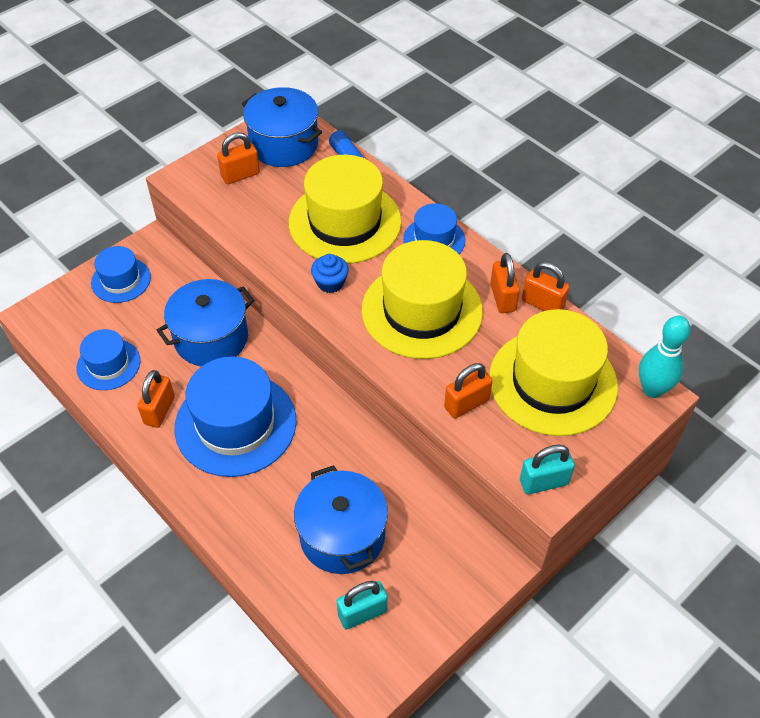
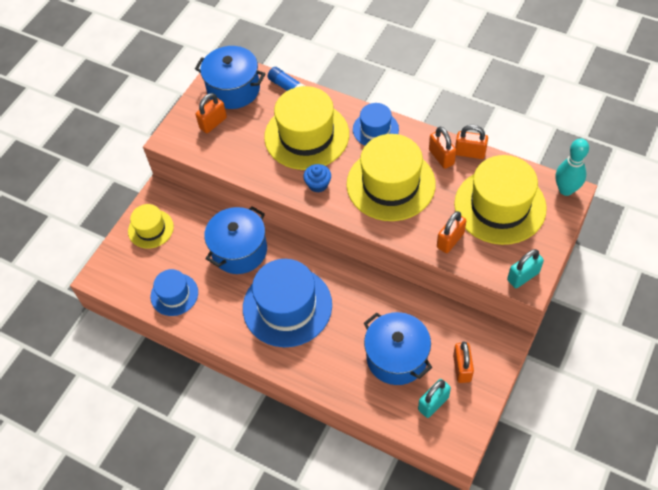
camera: 15 degrees left, 5 degrees up
blue hat [91,246,151,303] -> yellow hat [128,204,174,249]
orange padlock [138,370,175,428] -> orange padlock moved to [453,341,474,383]

